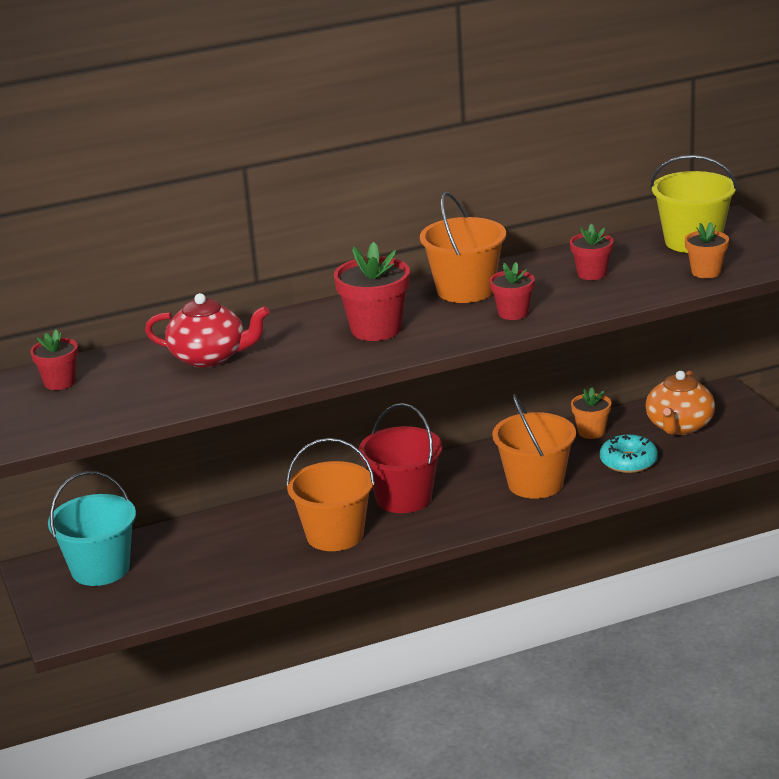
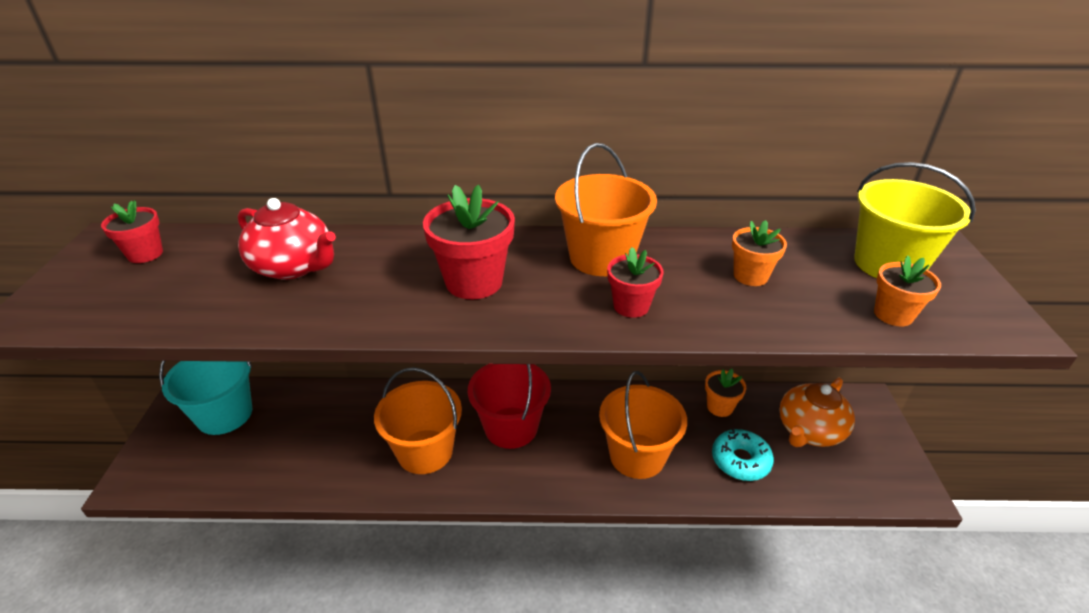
camera: 20 degrees right, 10 degrees up
red flower pot [570,224,613,280] -> orange flower pot [732,220,787,286]

